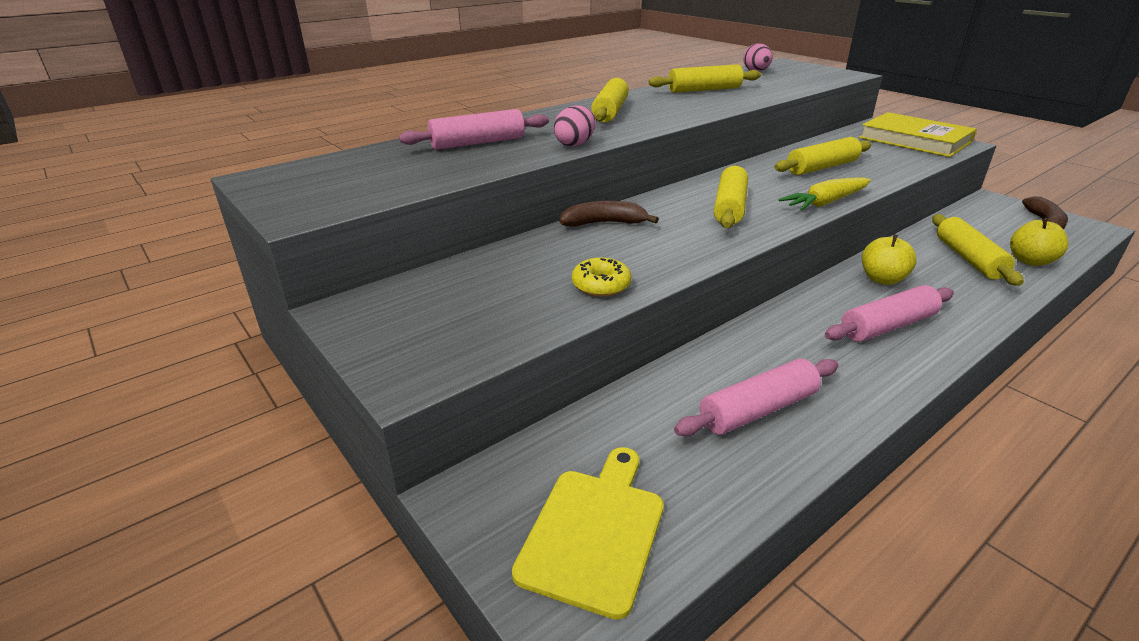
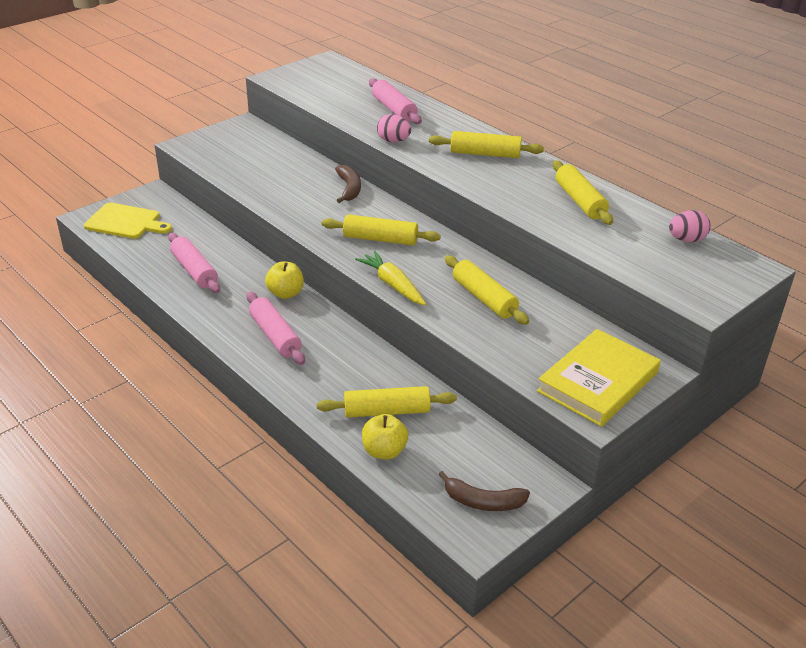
camera: 85 degrees right, 5 degrees up
yellow donut [572,258,632,297] -> none
yellow apple [862,234,917,285] -> yellow apple moved to [265,262,304,299]

